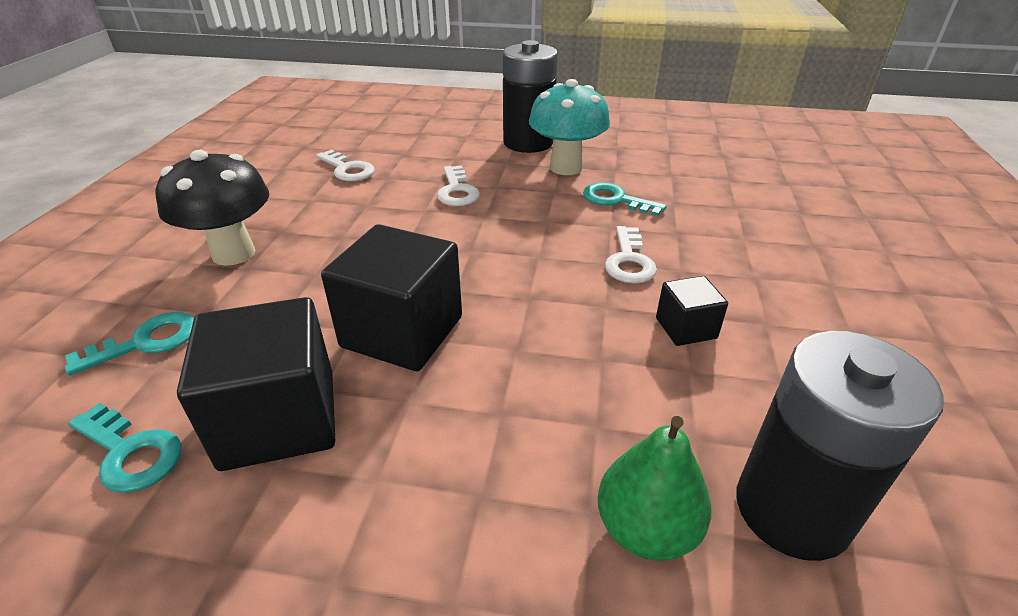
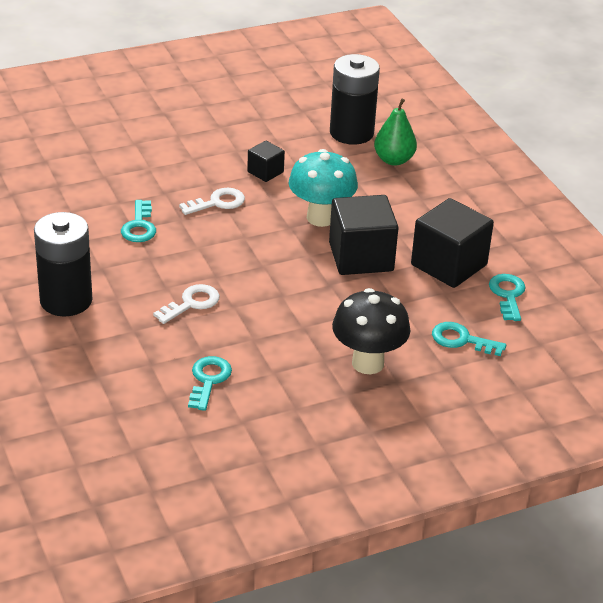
camera: 125 degrees left, 0 degrees up
white key [316,150,375,181] -> turquoise key [188,356,232,411]
turquoise mushroom [529,79,610,175] -> turquoise mushroom moved to [288,149,358,227]

